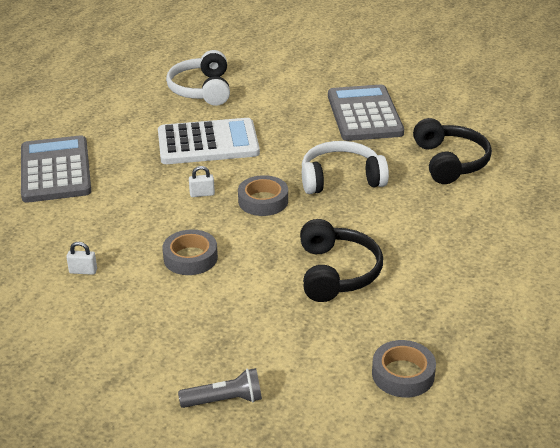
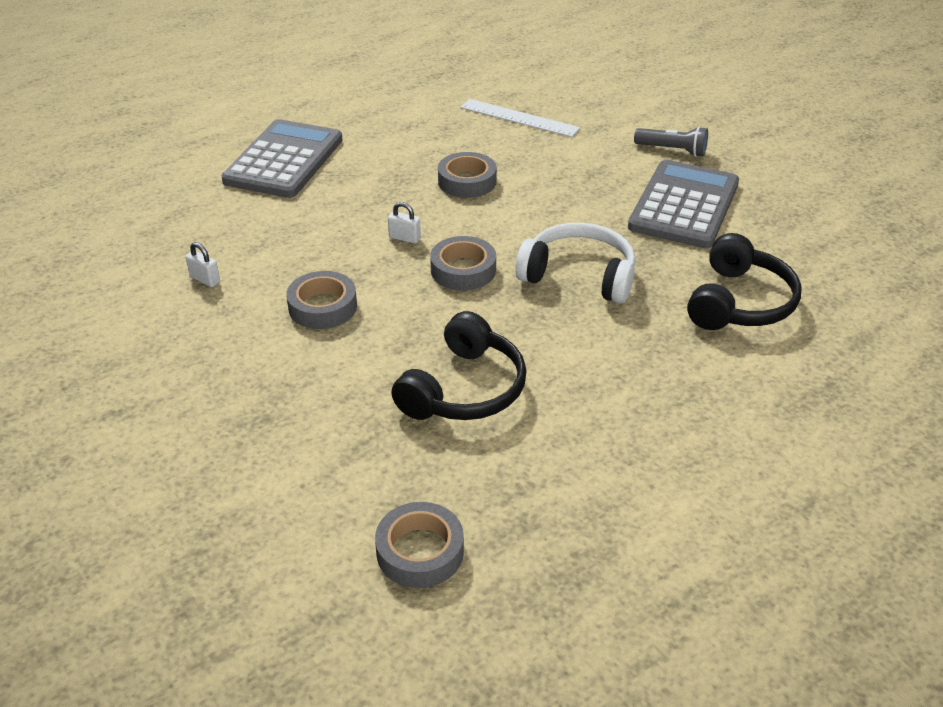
camera: 30 degrees right, 5 degrees up
white calculator [158,118,260,164] -> grey tape [438,152,497,198]
white headphones [166,50,230,106] -> white ruler [460,99,580,137]
grey flashlight [178,368,262,408] -> grey flashlight moved to [634,126,708,157]

